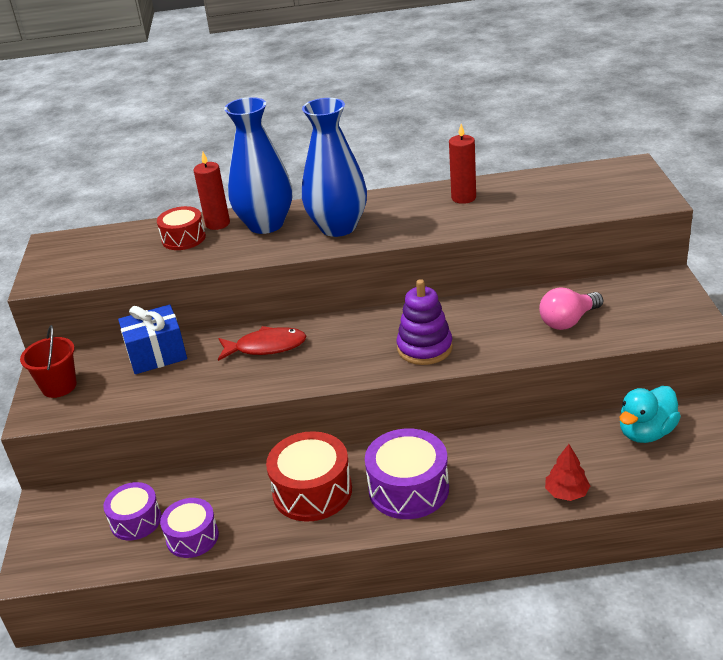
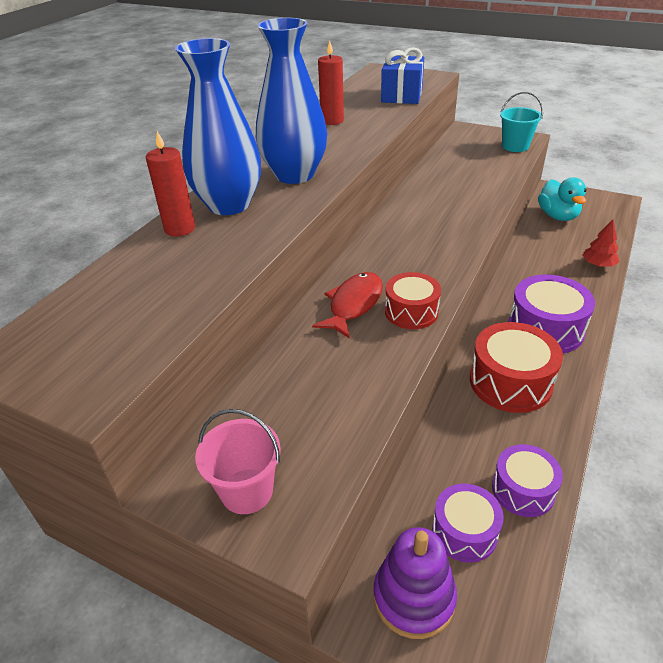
camera: 60 degrees left, 5 degrees up
red bucket [20,325,77,398] -> pink bucket [195,409,281,514]
blue gift [118,304,187,374] -> blue gift moved to [381,47,424,104]
red drum [157,206,206,250] -> red drum moved to [385,272,441,329]
purple stacking toy [396,279,453,365] -> purple stacking toy moved to [374,527,457,639]
pink light bulb [539,287,603,330] -> none
none -> turquoise bucket [500,92,543,152]

